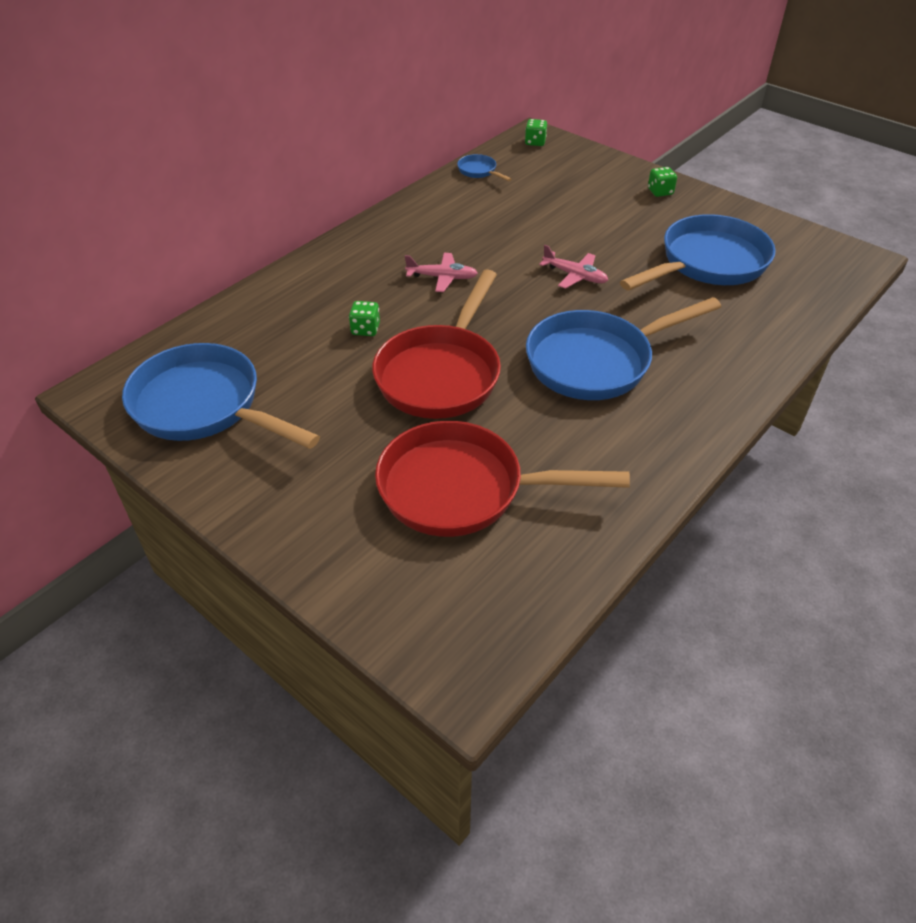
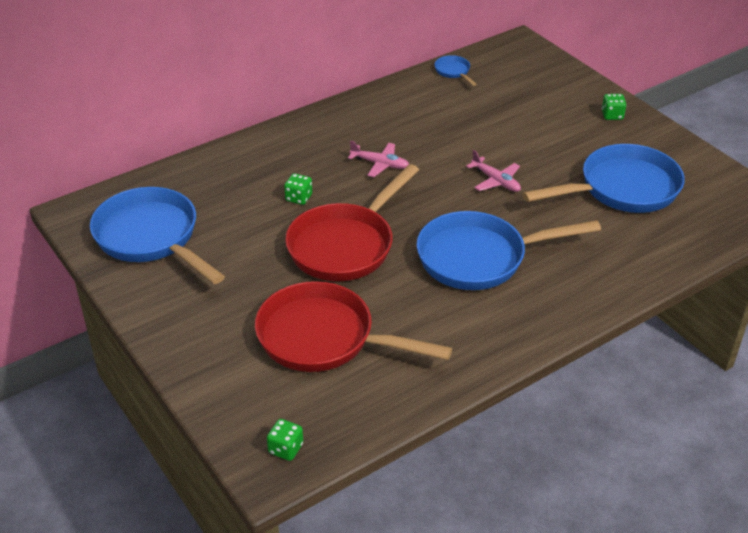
camera: 15 degrees right, 5 degrees down
green dice [525,119,547,146] -> green dice moved to [267,419,303,461]

